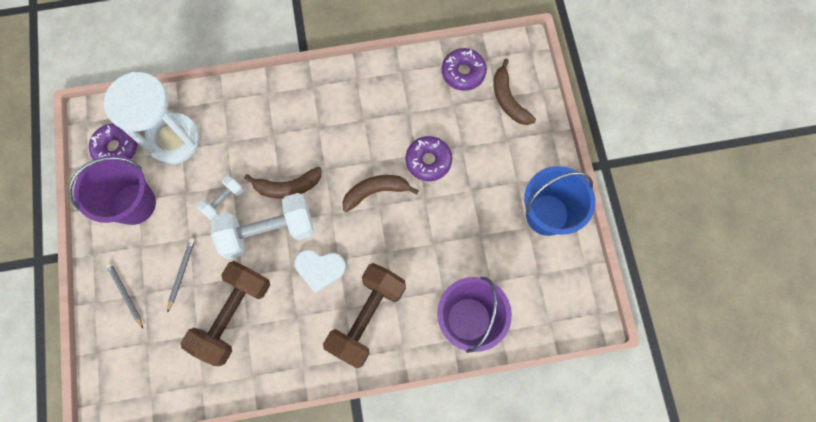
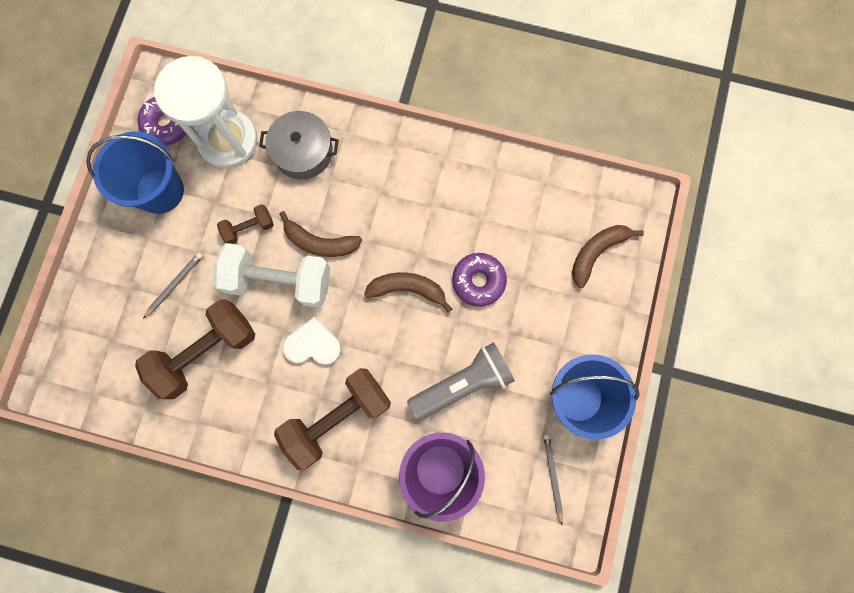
camera: 25 degrees right, 5 degrees up
purple bucket [69,155,156,225] -> blue bucket [86,131,184,214]
grey pencil [106,263,143,328] -> grey pencil moved to [543,434,563,525]
white dumbbell [197,176,244,220] -> brown dumbbell [217,204,274,244]
white heart [294,249,346,293] -> white heart turned 150 degrees clockwise [282,317,342,365]
purple donut [442,48,487,91] -> none
brown banana [493,59,536,125] -> brown banana turned 45 degrees clockwise [572,225,644,288]
none -> grey pot [259,111,339,179]
none -> grey flashlight [407,342,515,421]

